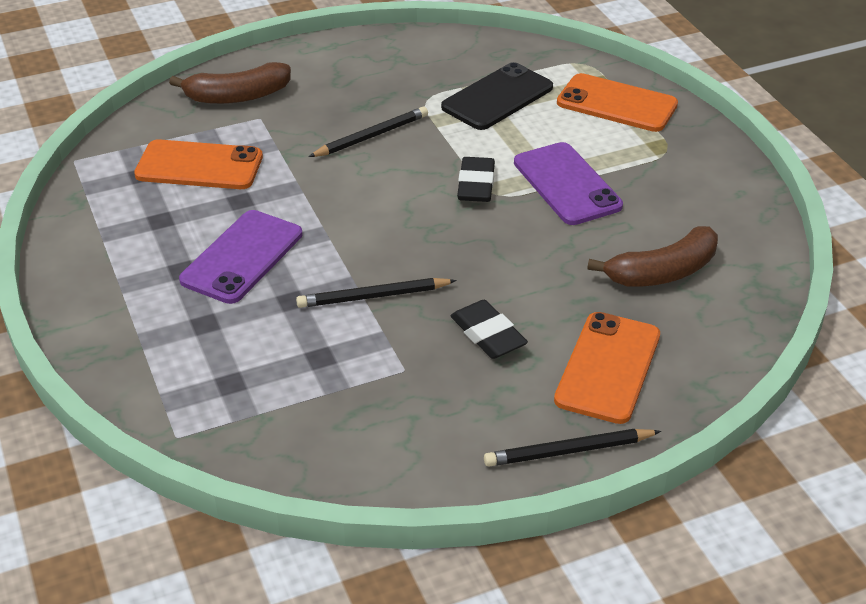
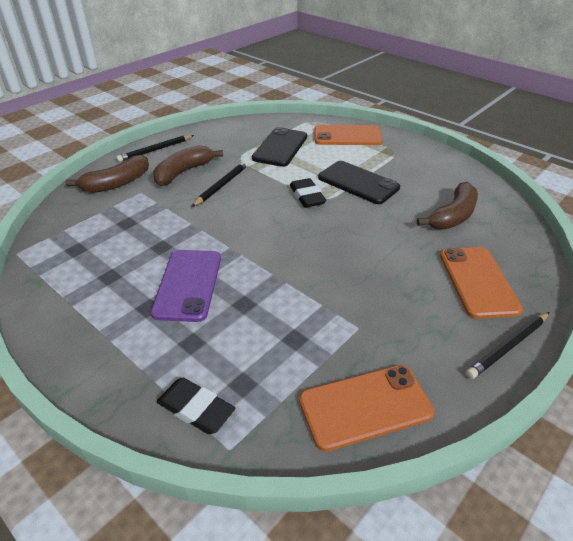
camera: 25 degrees left, 0 degrees up
orange phone [134,139,263,189] -> orange phone moved to [299,365,435,451]
black pencil [296,278,457,308] -> black pencil moved to [116,135,194,162]
black eraser [450,300,528,359] -> black eraser moved to [157,377,235,434]
purple phone [514,142,623,225] -> black phone [318,161,400,204]
none -> brown banana [153,145,223,186]

